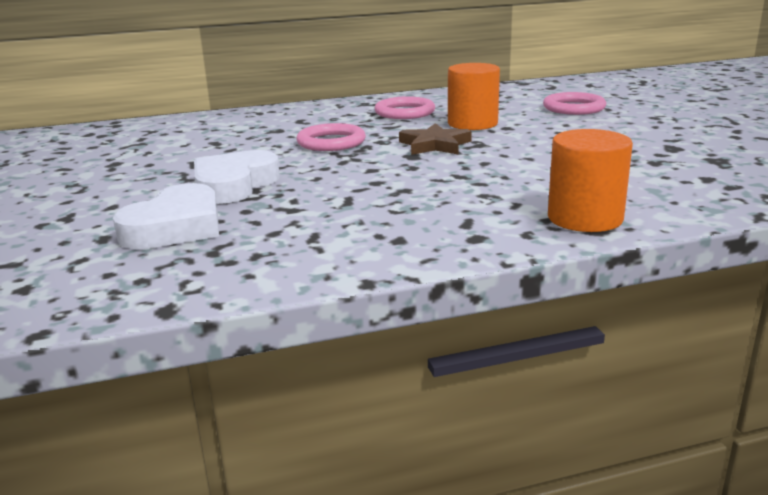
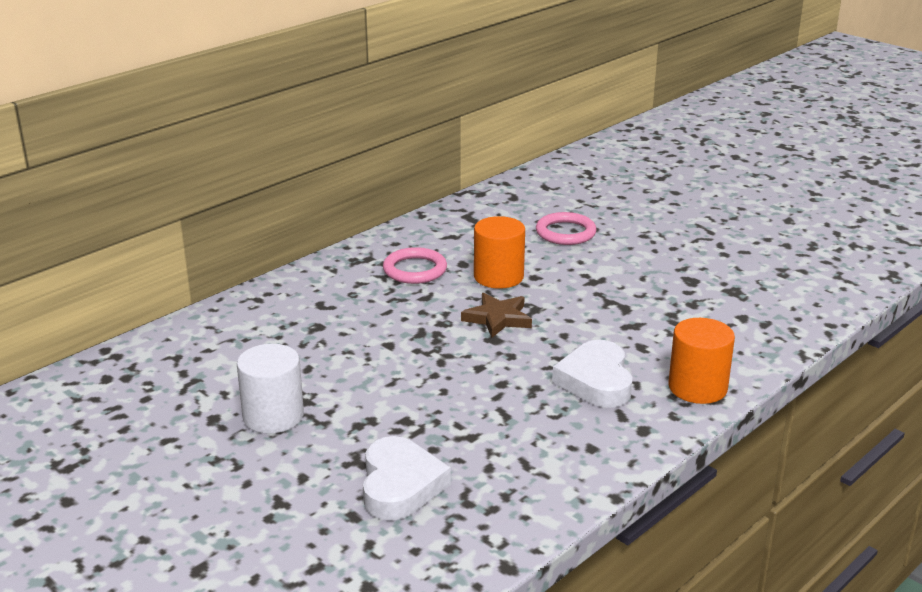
camera: 30 degrees left, 5 degrees up
white heart [194,150,280,204] -> white heart moved to [552,340,632,408]
pink ring [296,123,366,151] -> none
none -> white cylinder [237,344,304,434]

